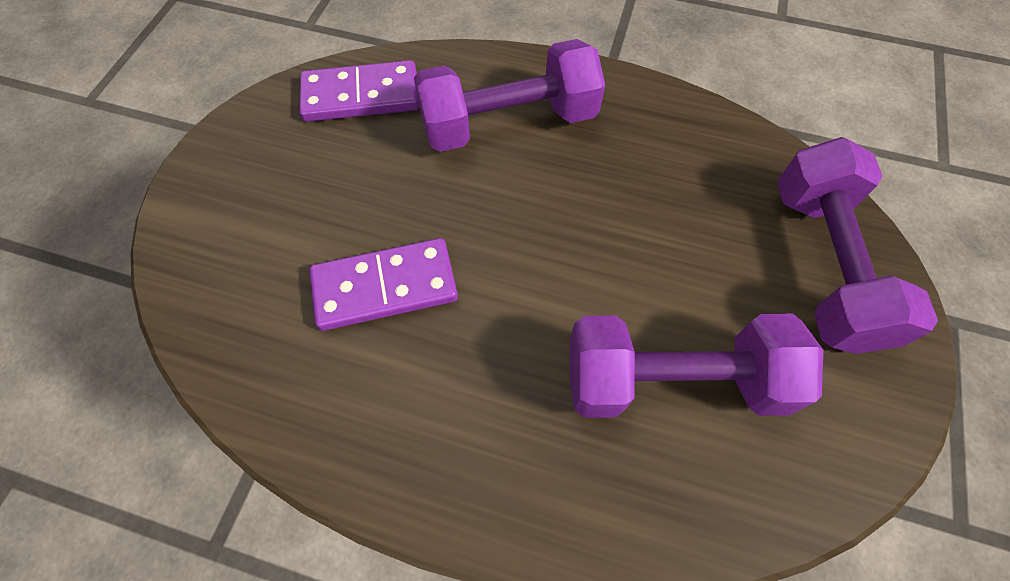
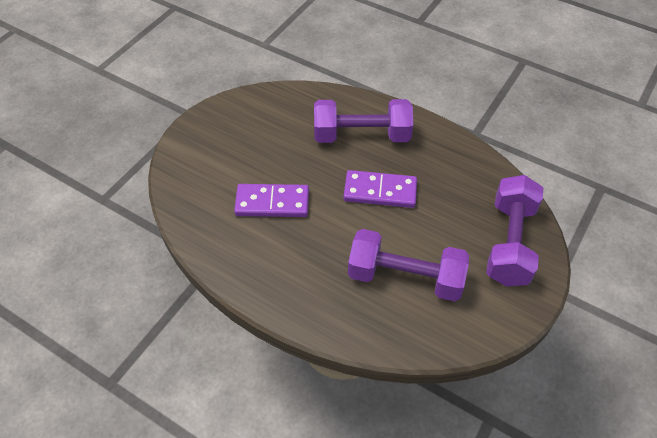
camera: 15 degrees right, 10 degrees down
purple domino [299,60,419,122] -> purple domino moved to [343,170,417,208]

